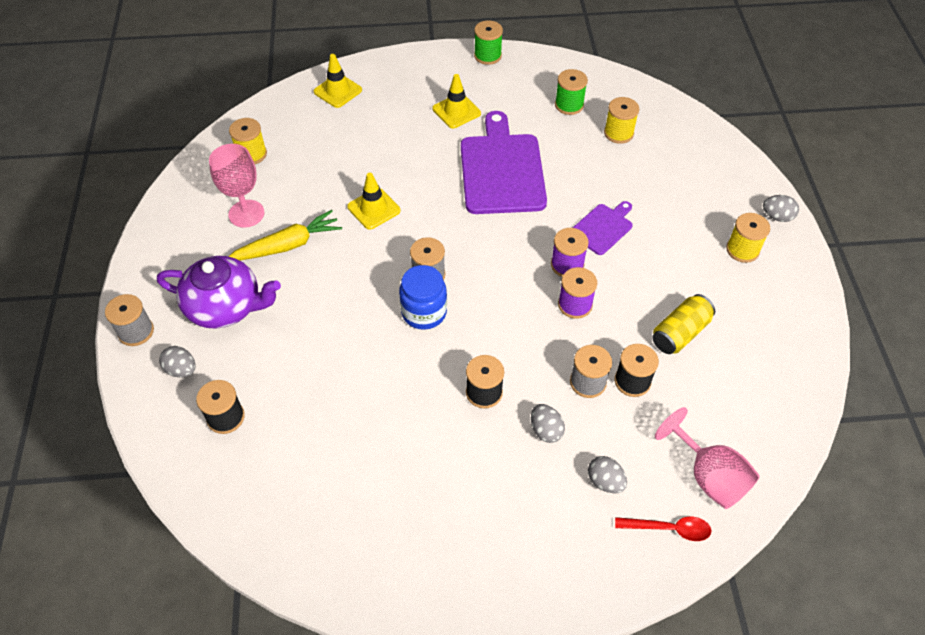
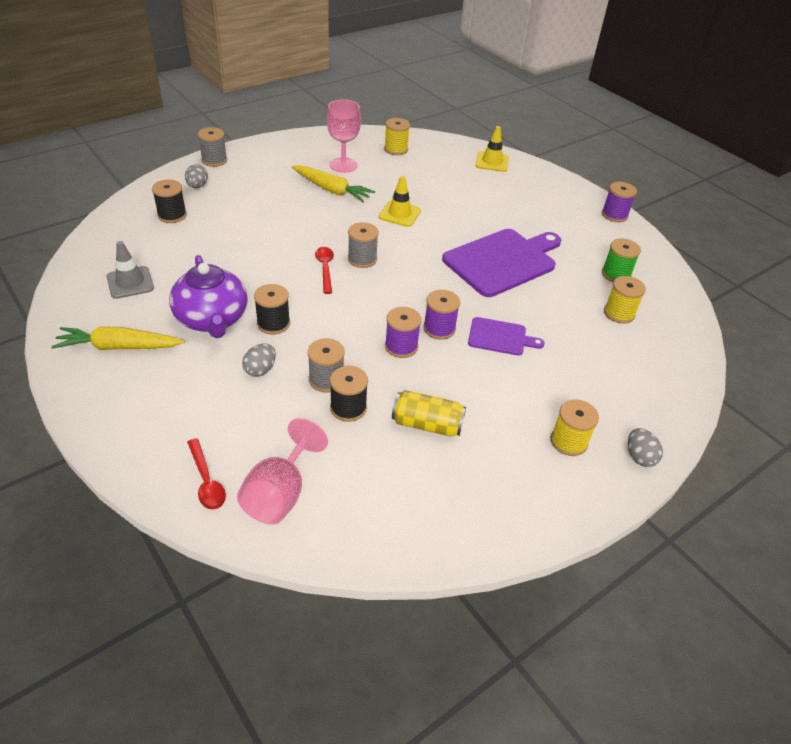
camera: 55 degrees right, 10 degrees down
purple teapot [157,256,281,329] -> purple teapot moved to [169,255,248,338]
blue jar [399,265,447,330] -> red spoon [315,247,334,294]
yellow traffic cone [433,74,481,128] -> none
green spool [474,20,503,65] -> purple spool [602,182,637,222]
grey egg [588,456,627,493] -> none
none -> yellow carrot [51,326,185,350]
none -> grey traffic cone [106,241,154,299]

